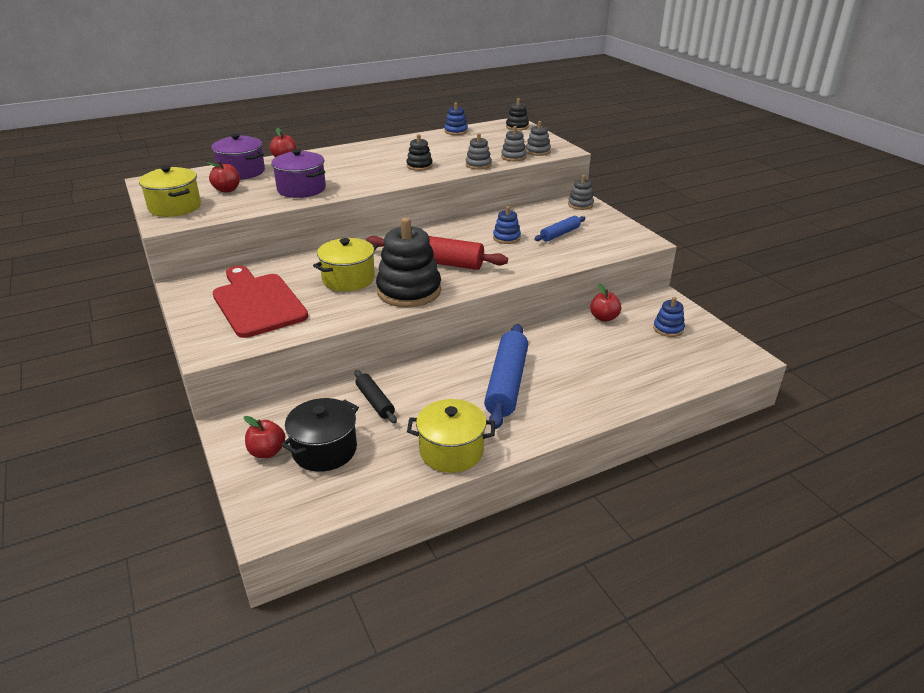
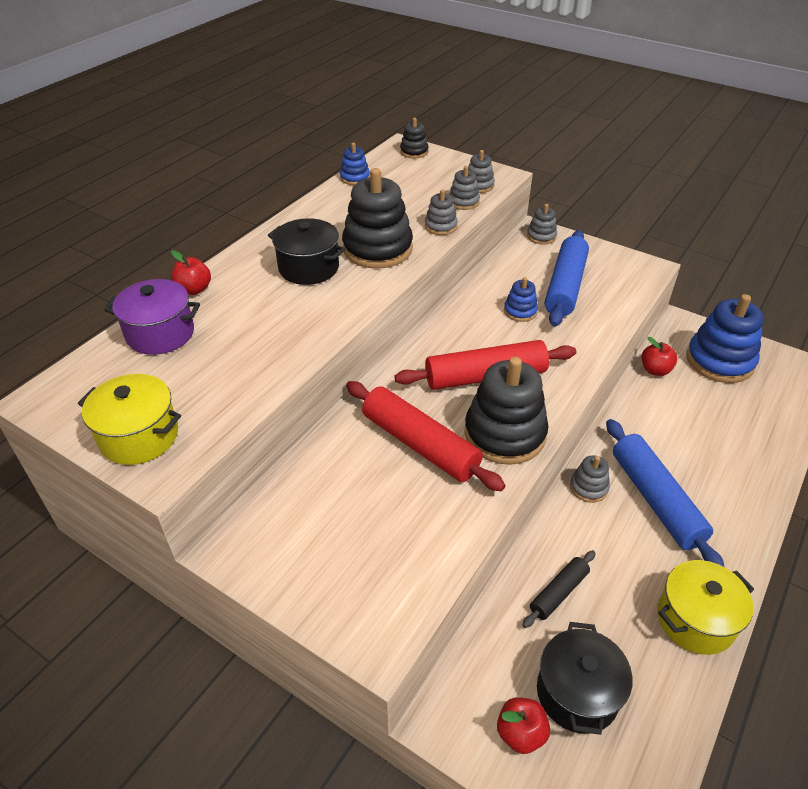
camera: 30 degrees left, 10 degrees up
red apple [206,161,240,193] -> none
red cutting board [213,266,308,338] -> none
purple pot [271,149,326,198] -> none
yellow pot [313,238,378,292] -> red rolling pin [346,381,506,491]
black rolling pin [354,370,397,423] -> black rolling pin turned 75 degrees counterclockwise [522,550,596,628]
black stacking toy [406,134,433,171] -> black stacking toy [342,168,413,269], size x2.05
blue rolling pin [534,216,586,242] -> blue rolling pin [545,230,589,327], size x1.86
blue stacking toy [653,297,685,337] -> blue stacking toy [687,294,764,383], size x2.05
none -> black pot [268,218,345,285]
none -> grey stacking toy [570,455,610,503]

